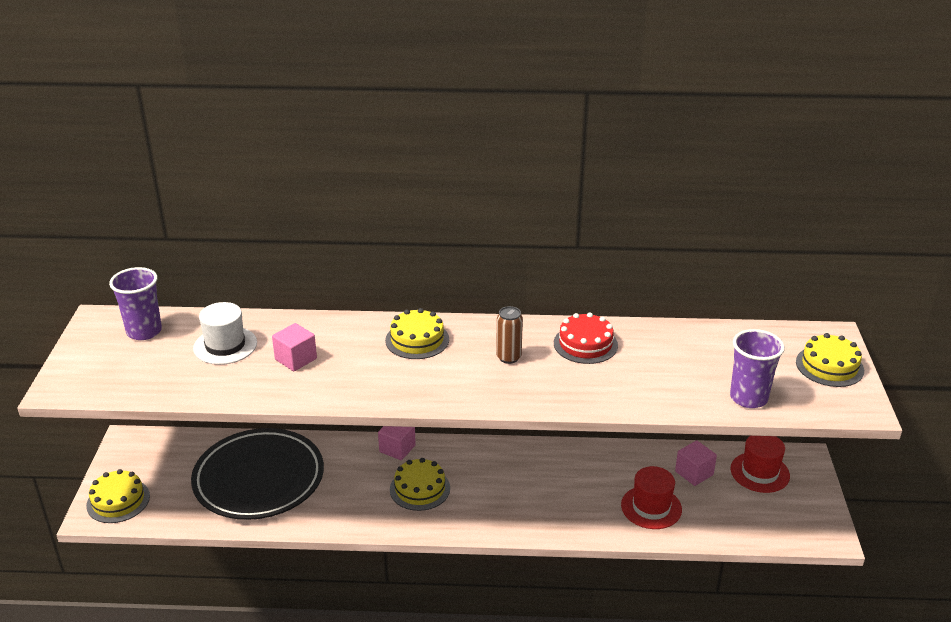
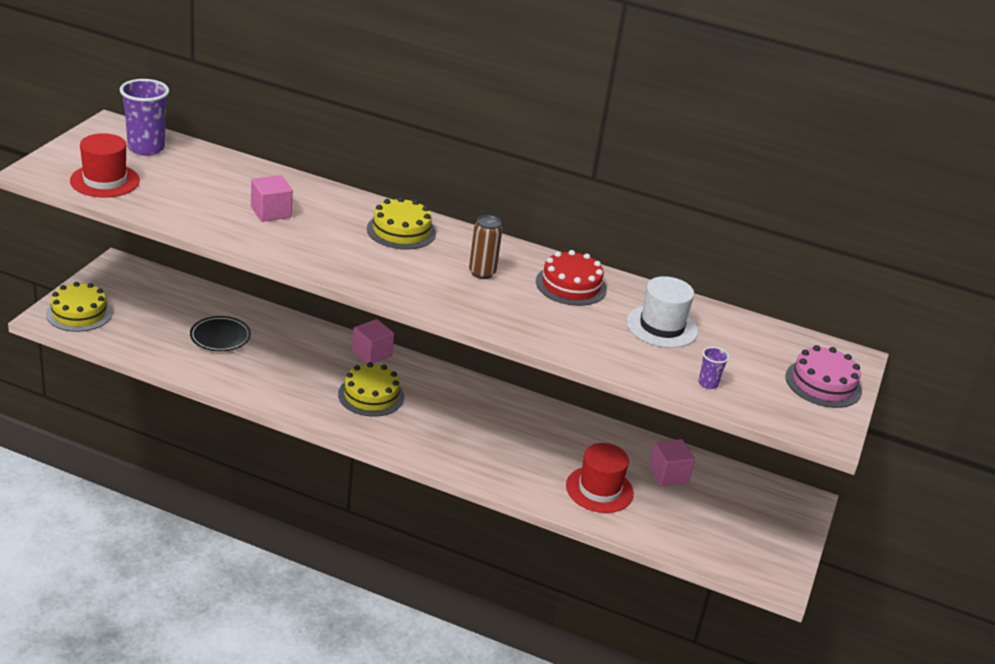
camera: 15 degrees right, 0 degrees up
black plate [191,428,324,520] -> black plate [190,316,251,351], size x0.43
white hat [193,302,257,365] -> white hat moved to [626,276,698,348]
purple cup [730,329,785,408] -> purple cup [699,347,729,389], size x0.48
red hat [731,436,790,493] -> red hat moved to [70,133,140,197]
yellow cake [796,333,864,387] -> pink cake [785,345,862,408]

